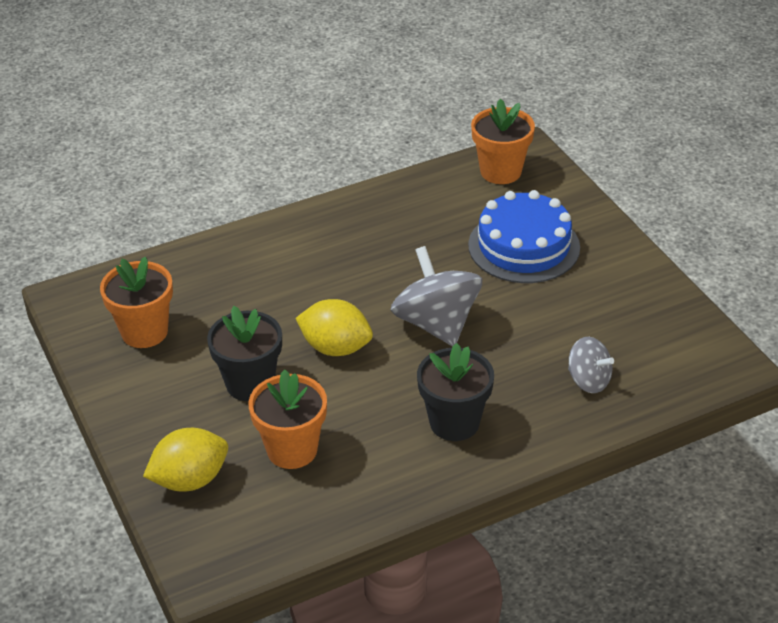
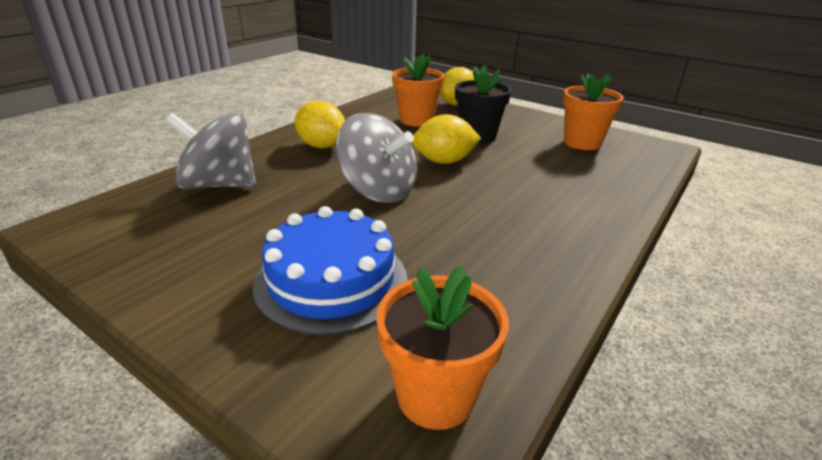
camera: 150 degrees right, 10 degrees down
black flower pot [417,343,494,441] -> yellow lemon [295,101,345,148]
grey spinning top [568,337,614,393] -> grey spinning top [166,113,256,189], size x1.76

